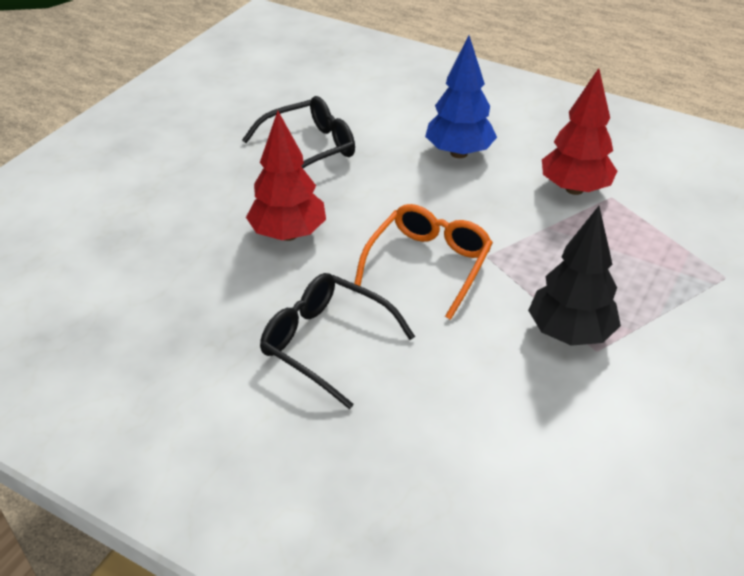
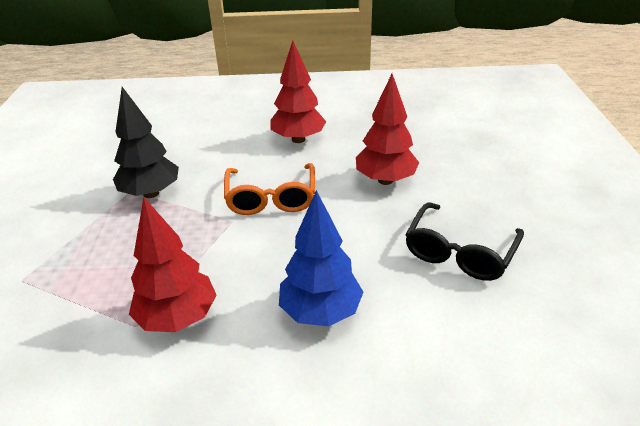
camera: 150 degrees right, 5 degrees down
black glasses [260,273,415,409] -> red tree [270,41,326,143]

